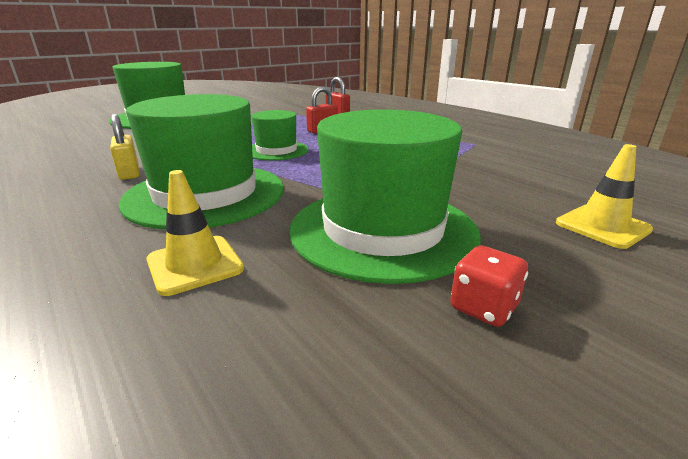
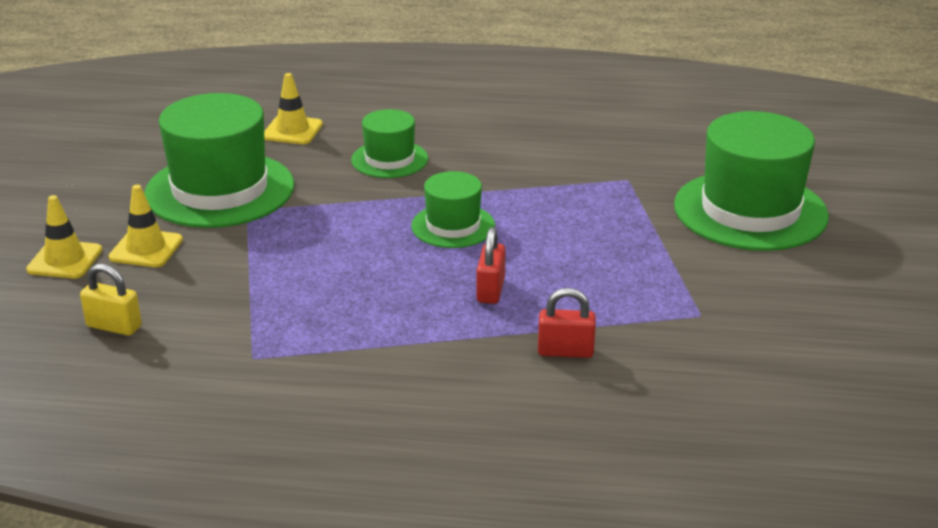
camera: 135 degrees right, 5 degrees up
yellow padlock [110,114,139,180] -> yellow padlock moved to [80,264,142,336]
green hat [119,94,284,230] -> green hat [351,109,428,178], size x0.54
red dice [450,245,528,327] -> none
none -> yellow traffic cone [109,185,183,267]

